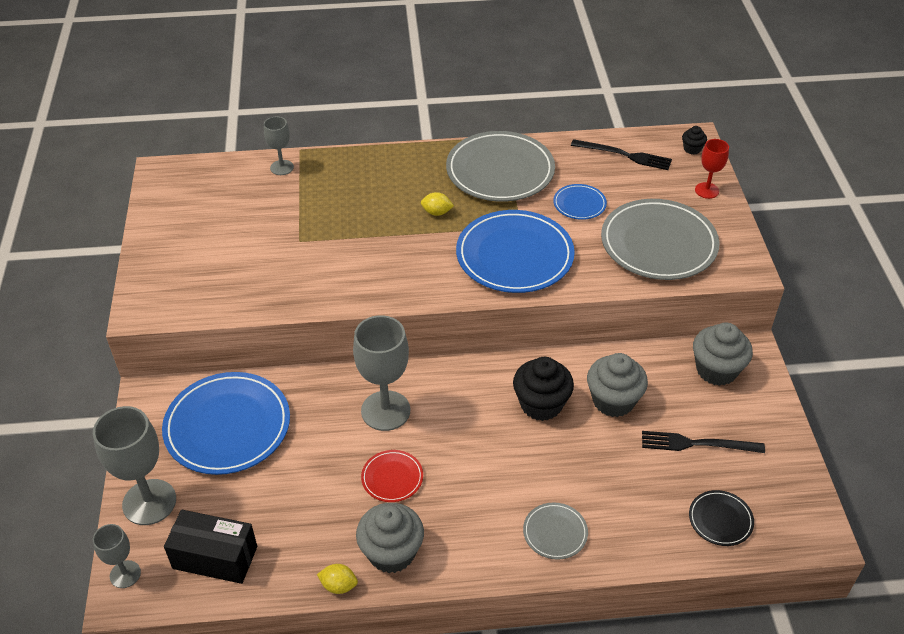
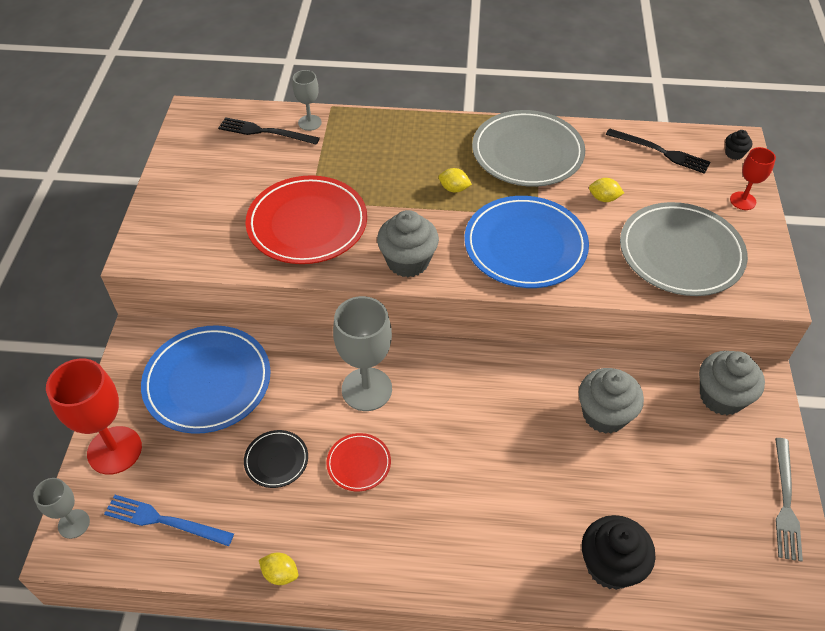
camera: 10 degrees right, 5 degrees up
grey goblet [93,406,176,525] -> red goblet [46,359,142,475]
black box [164,510,257,584] -> blue fork [104,495,234,546]
grey cupcake [356,503,424,573] -> grey cupcake moved to [377,210,439,277]
black cupcake [513,357,574,421] -> black cupcake moved to [582,515,656,590]
grey plate [523,502,588,560] -> none
blue plate [553,184,607,220] -> yellow lemon [589,178,624,202]
black fork [642,431,765,453] -> black fork moved to [218,117,320,145]
black plate [689,490,754,546] -> black plate moved to [244,430,308,488]
none -> red plate [245,175,367,264]
none -> grey fork [775,438,803,562]

